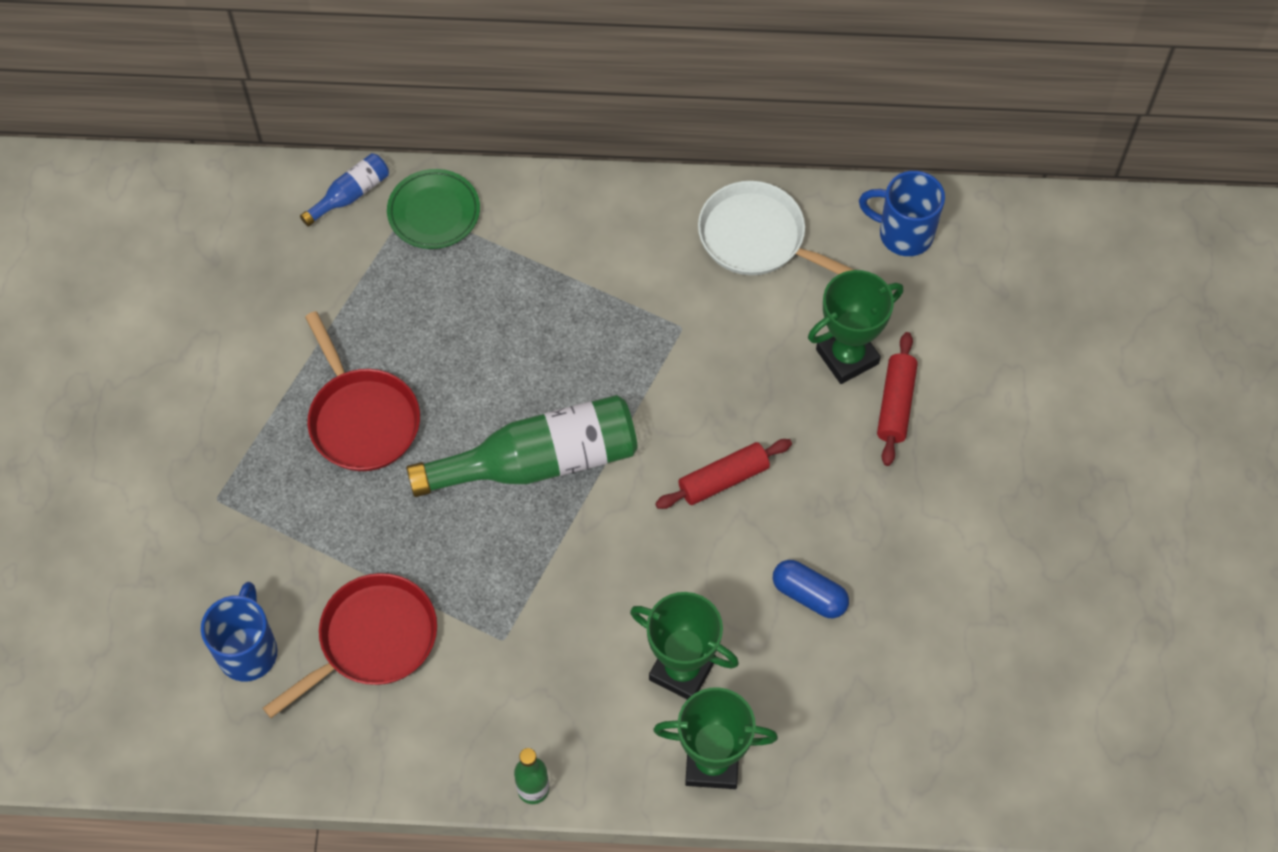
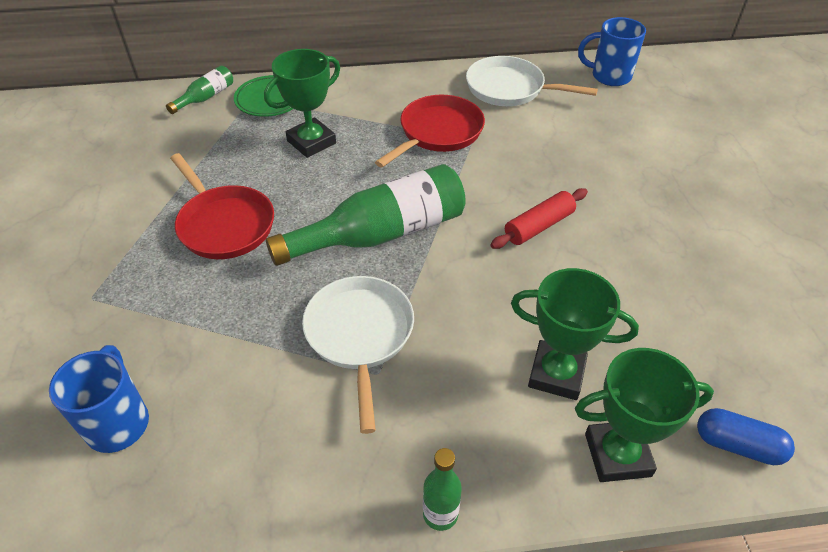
camera: 10 degrees left, 15 degrees down
red pan [263,573,437,718] -> red pan moved to [375,95,485,168]
blue bottle [300,153,389,227] -> green bottle [166,66,233,114]
blue capsule [773,560,849,618] -> blue capsule moved to [697,408,795,465]
green trophy [808,270,903,384] -> green trophy moved to [264,49,340,158]
red rolling pin [877,332,918,466] -> none
none -> white pan [302,276,414,434]

